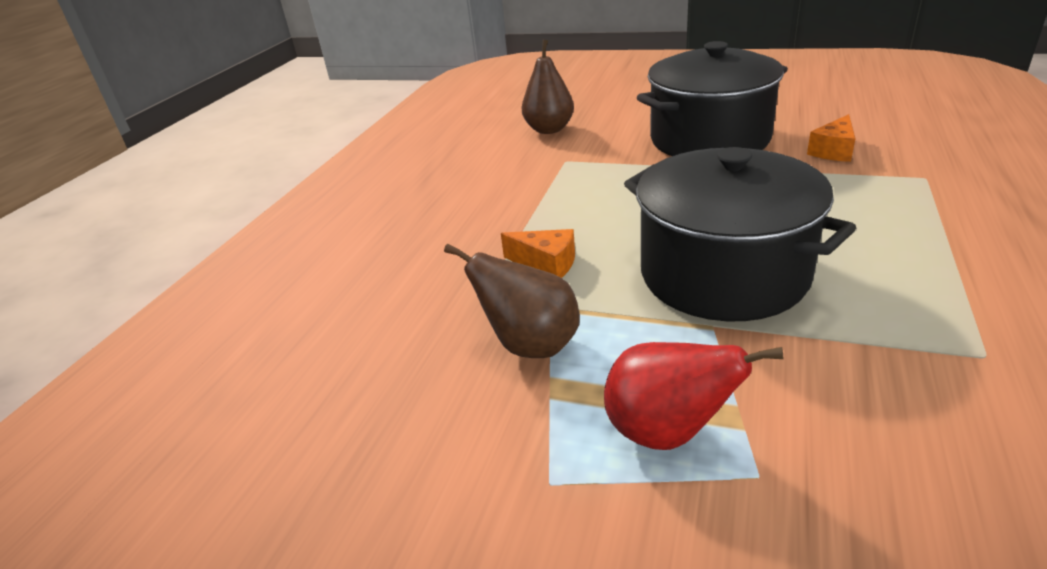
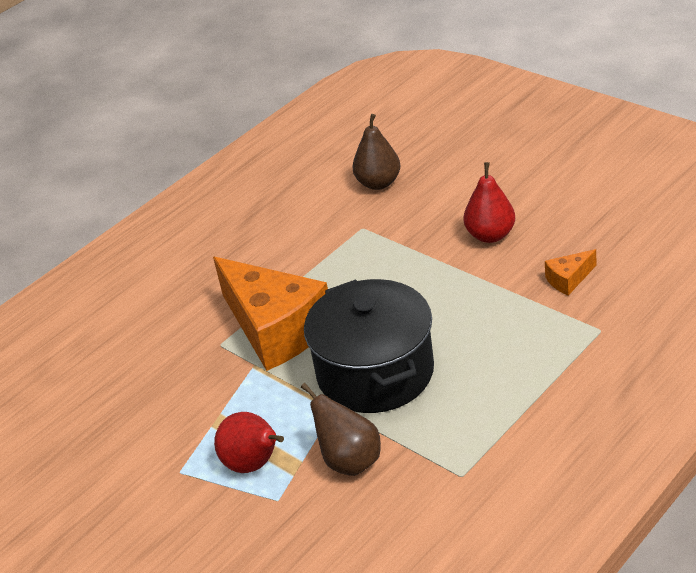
camera: 25 degrees right, 5 degrees up
brown pear [444,244,580,358] -> brown pear moved to [301,383,381,476]
orange cheese [501,229,575,278] -> orange cheese [213,257,328,371], size x2.44
black pot [637,41,788,156] -> red pear [463,162,515,243]

